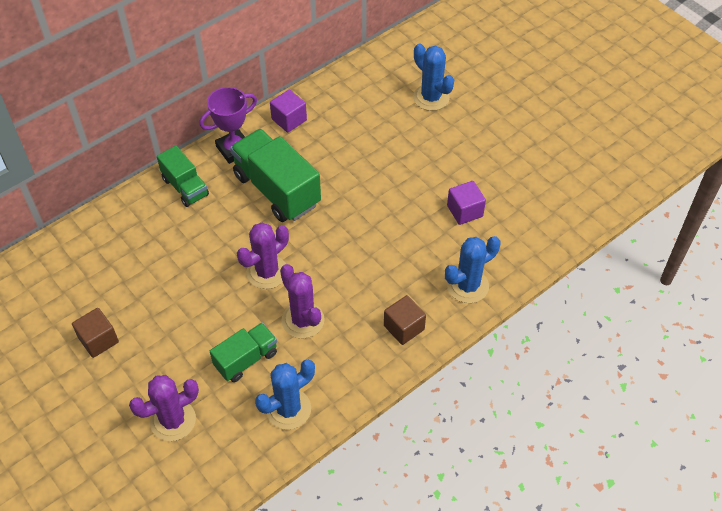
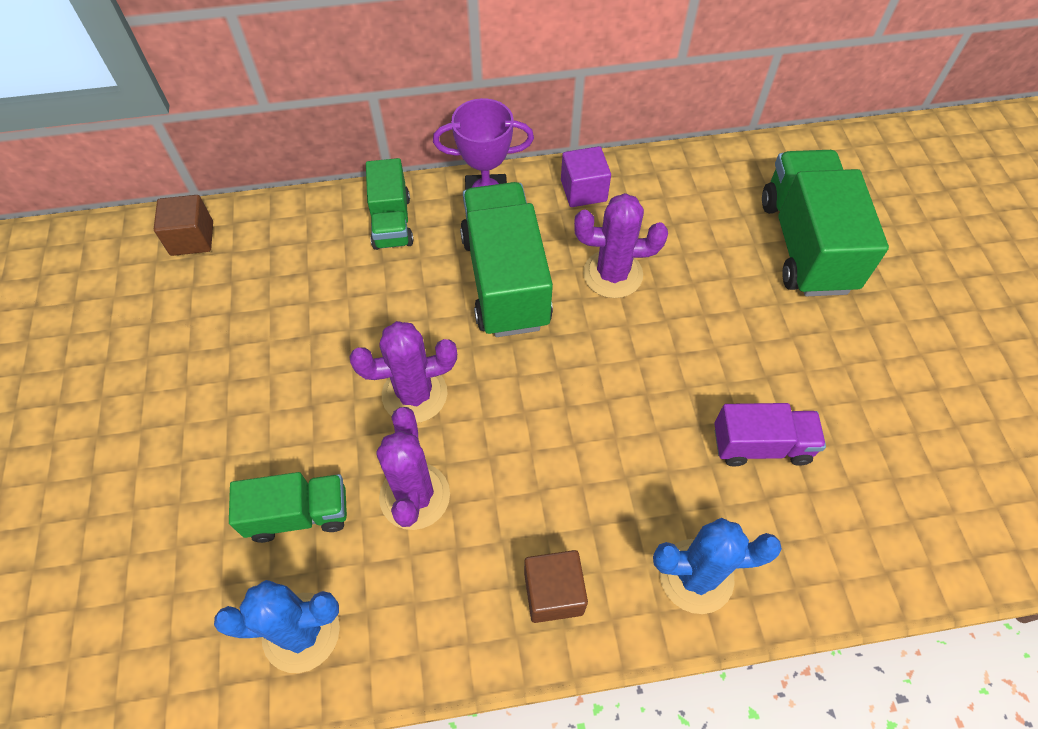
camera: 30 degrees right, 5 degrees up
brown cube [72,308,119,358] -> brown cube moved to [154,195,213,256]
purple cactus [129,375,199,441] -> purple cactus moved to [574,193,668,298]
blue cactus [413,43,454,111] -> green truck [762,150,889,296]
purple cube [447,181,486,225] -> purple truck [714,403,826,466]

